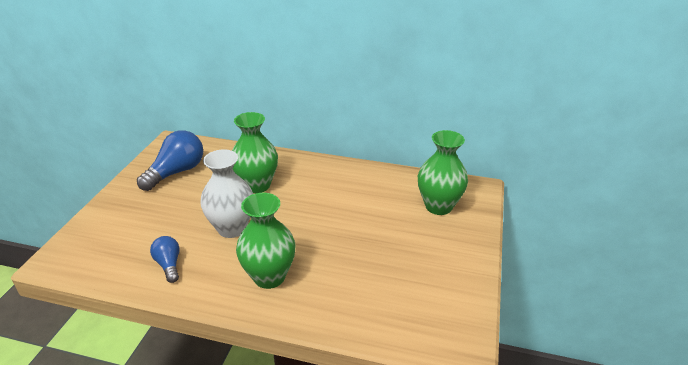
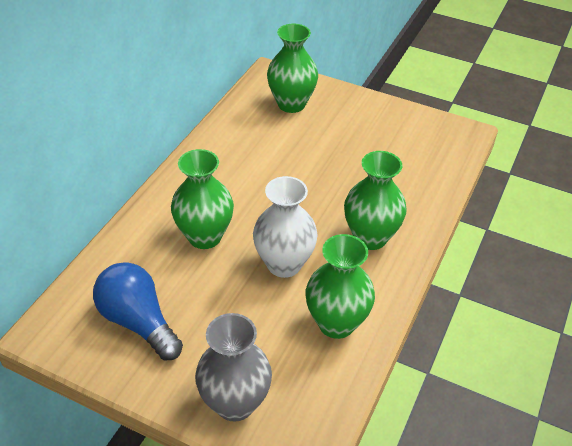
camera: 80 degrees left, 10 degrees up
blue light bulb [150,236,179,283] -> green vase [306,234,375,339]
none -> grey vase [195,313,272,422]

